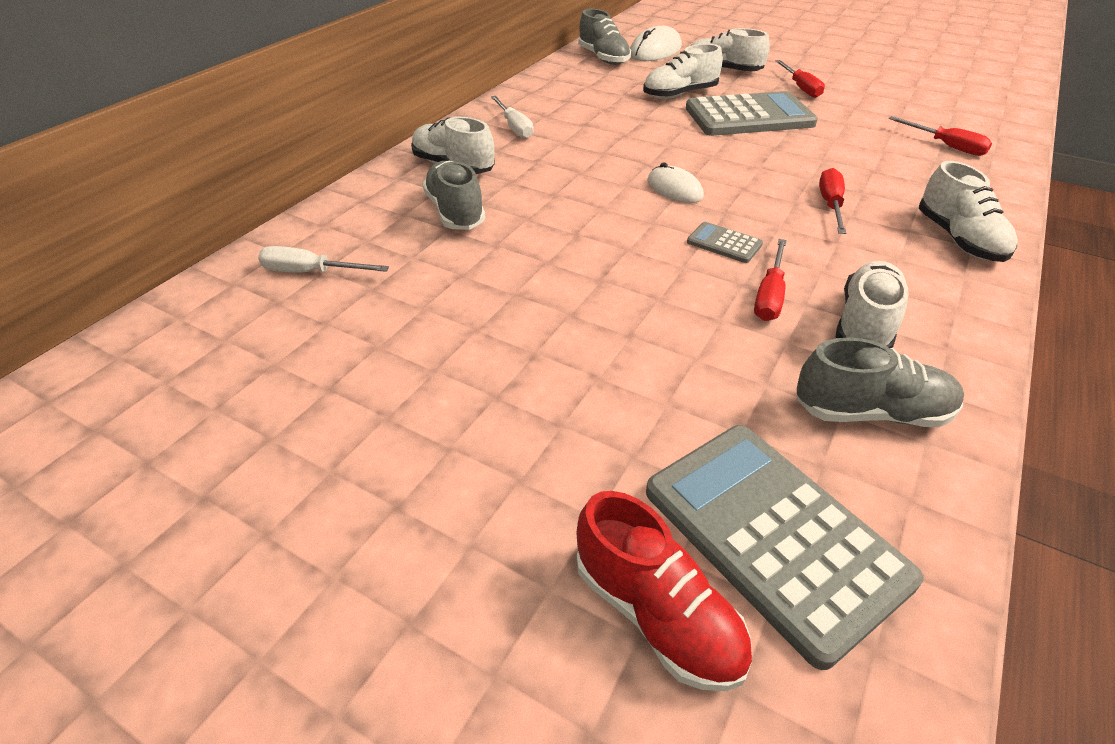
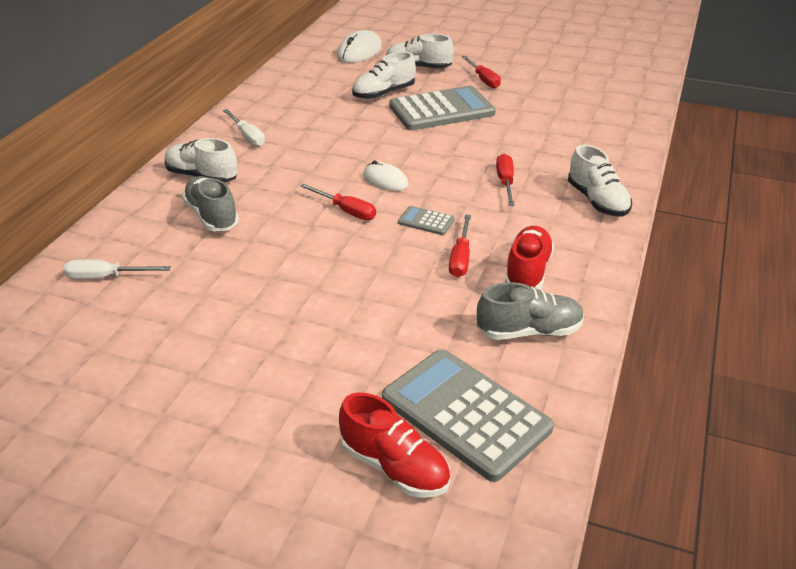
camera: 10 degrees left, 5 degrees down
grey shoe [578,9,631,65] -> none
white shoe [836,261,908,348] -> red shoe [505,226,554,290]
red screwdriver [889,116,992,156] -> red screwdriver moved to [300,183,376,220]

